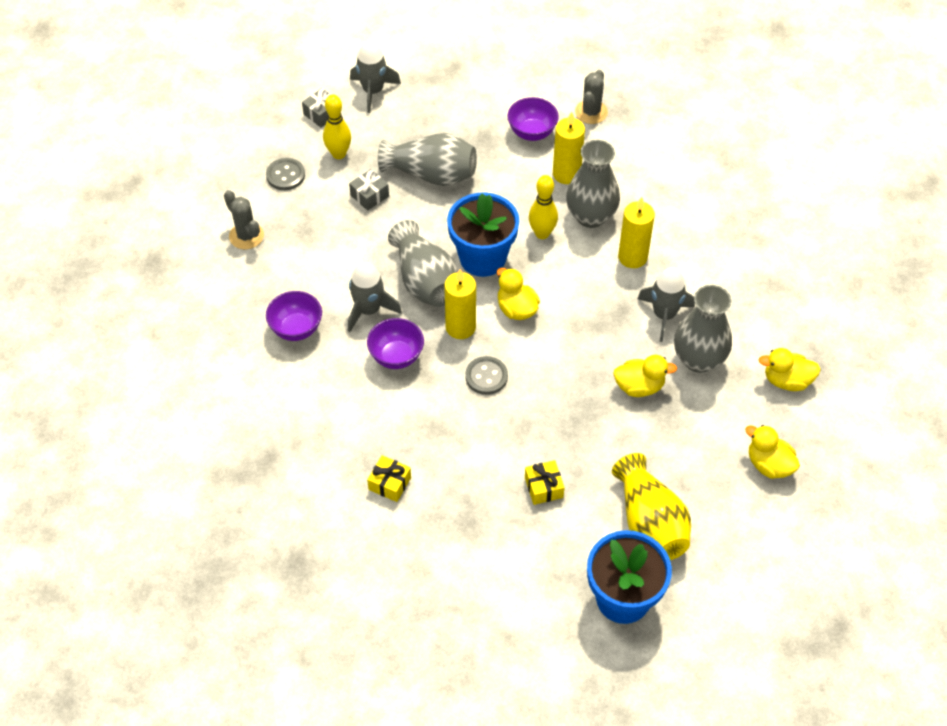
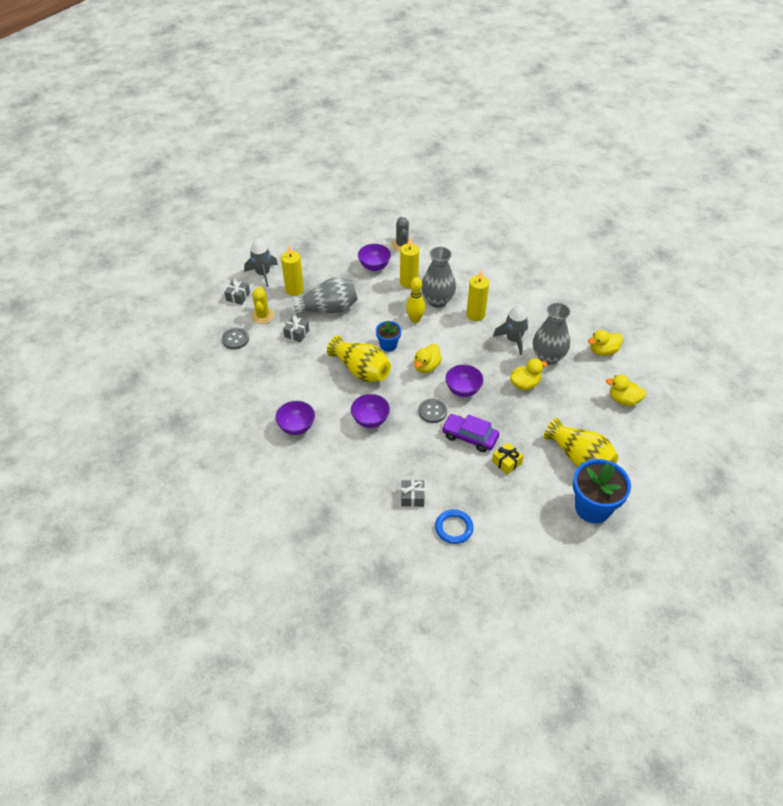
camera: 25 degrees left, 5 degrees down
grey cactus [224,190,264,249] -> none
yellow bowling pin [323,94,351,159] -> yellow cactus [251,286,274,324]
grey rocket [348,262,402,332] -> none
yellow gift [367,455,411,502] -> grey gift [401,480,425,507]
grey vase [388,220,458,307] -> yellow vase [327,336,391,382]
yellow candle [444,269,476,339] -> yellow candle moved to [281,245,304,296]
blue flower pot [447,192,519,277] -> blue flower pot [376,321,401,352], size x0.55
yellow duck [497,268,540,320] -> yellow duck turned 90 degrees counterclockwise [414,344,442,373]
none -> blue ring [435,509,474,544]
none -> purple car [441,414,499,452]
none -> purple bowl [446,364,483,397]

